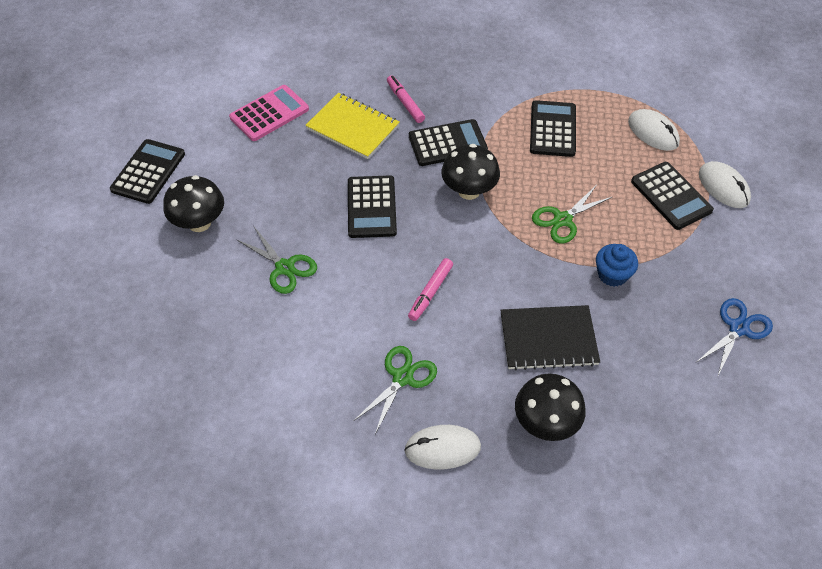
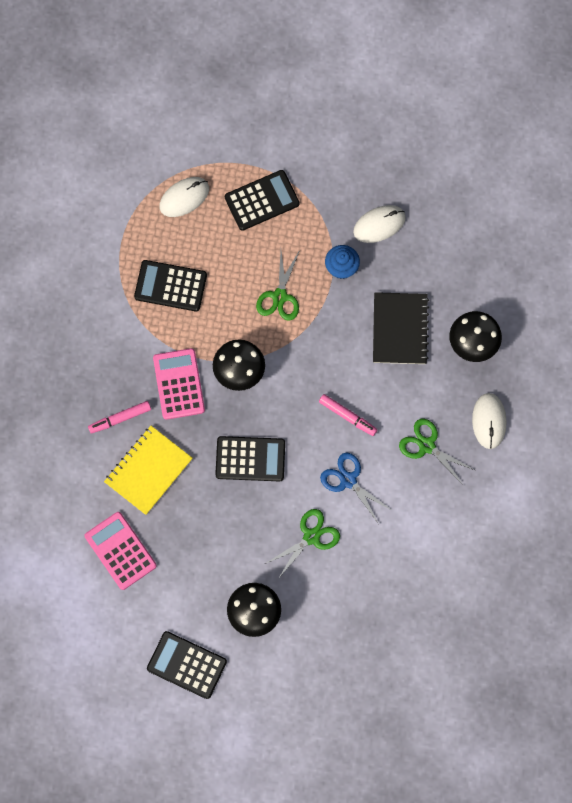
camera: 85 degrees left, 20 degrees up
black calculator [409,119,488,166] -> pink calculator [153,348,205,420]
green scissors [532,185,612,243] -> green scissors turned 45 degrees clockwise [256,250,300,321]
blue scissors [697,298,773,378] -> blue scissors moved to [320,453,393,523]
white mouse [699,161,751,208] -> white mouse moved to [353,205,406,243]

